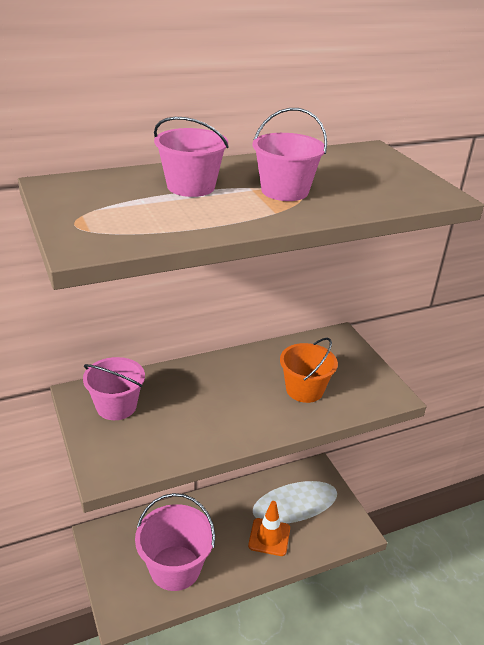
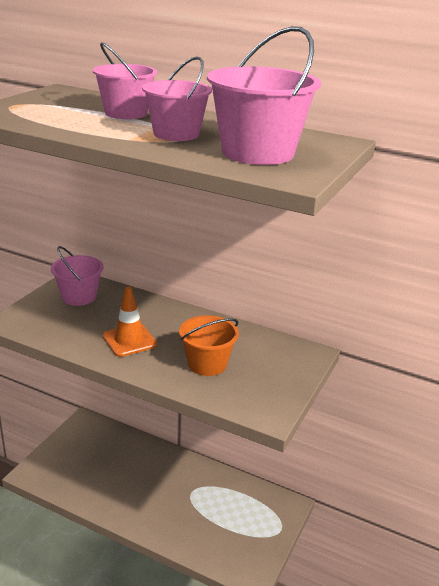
camera: 50 degrees right, 5 degrees down
pink bucket [135,493,215,591] -> pink bucket moved to [207,26,321,165]
orange traffic cone [248,501,290,556] -> orange traffic cone moved to [102,286,157,357]

